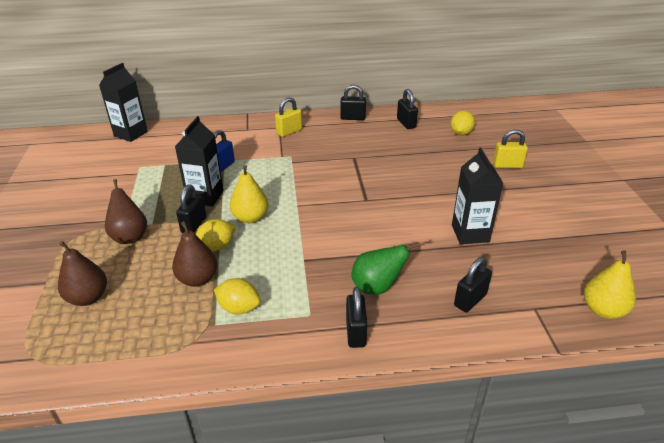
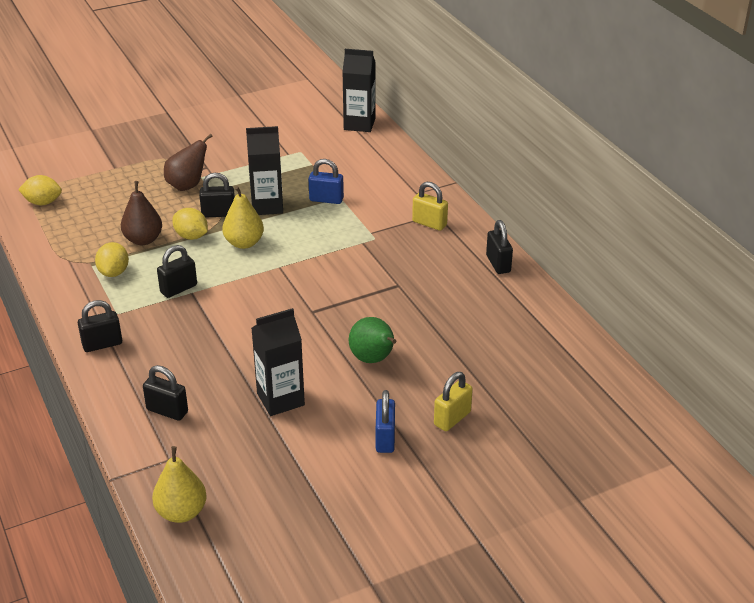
camera: 70 degrees right, 0 degrees up
brown pear [58,241,107,306] -> none
green pear [352,242,420,295] -> green pear moved to [349,317,396,363]
black padlock [397,89,418,129] -> black padlock moved to [157,245,197,298]
yellow lemon [450,110,475,135] -> yellow lemon moved to [18,175,62,205]
yellow padlock [493,129,528,168] -> yellow padlock turned 60 degrees clockwise [434,372,473,431]
none -> blue padlock [376,390,395,453]

